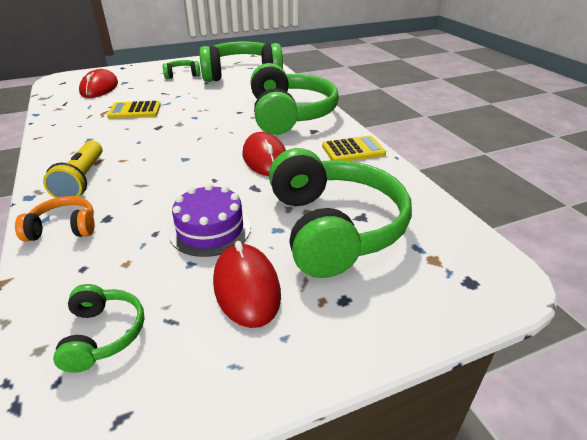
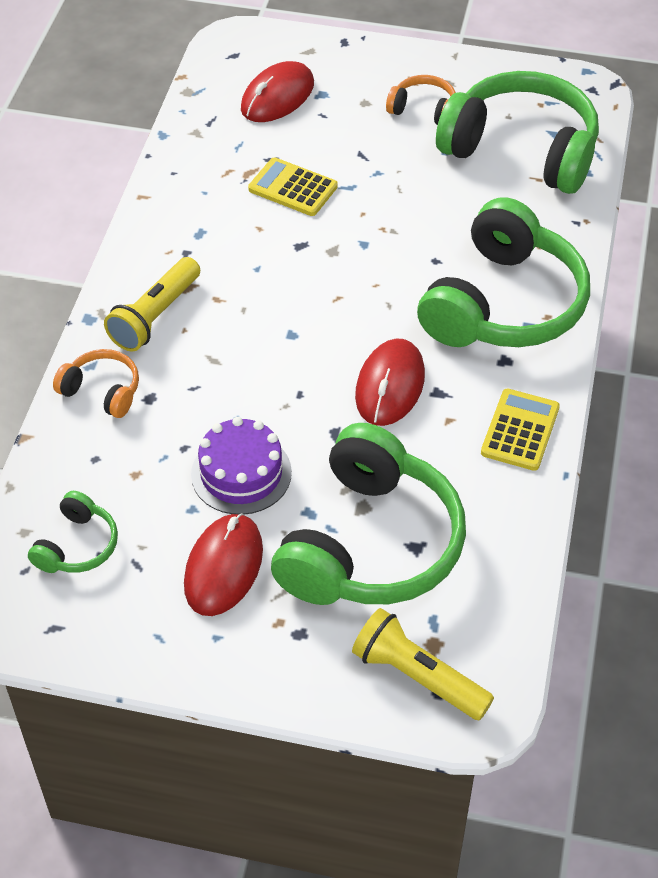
camera: 35 degrees right, 15 degrees up
green headphones [163,60,201,79] -> orange headphones [386,75,456,125]
yellow calculator [322,136,386,161] -> yellow calculator turned 90 degrees counterclockwise [481,388,560,471]
none -> yellow flashlight [352,608,494,720]

